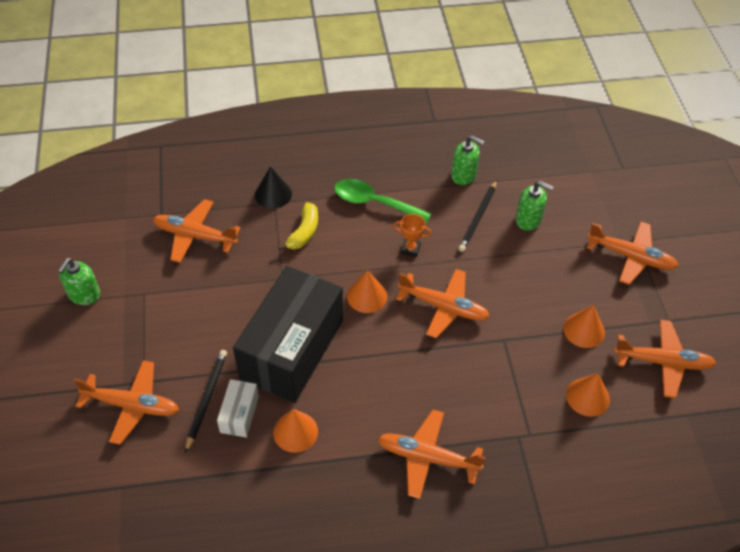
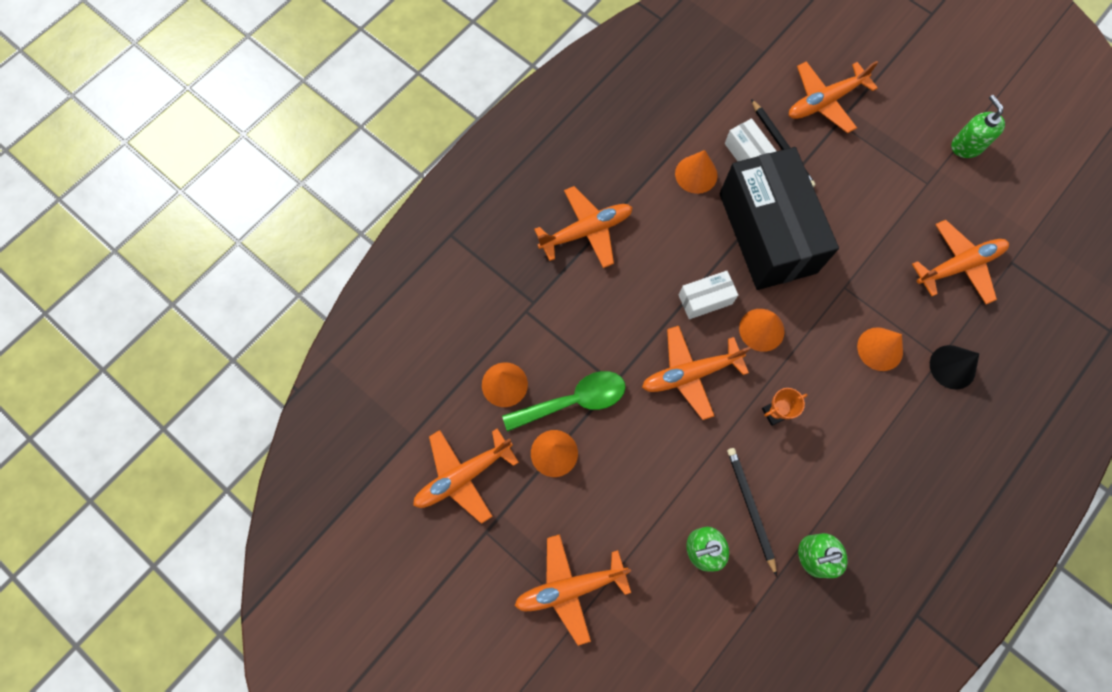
camera: 140 degrees right, 20 degrees up
yellow banana [278,202,318,251] -> orange cone [857,327,903,371]
green spoon [334,179,432,223] -> green spoon moved to [502,371,626,432]
none -> white box [679,271,738,319]

